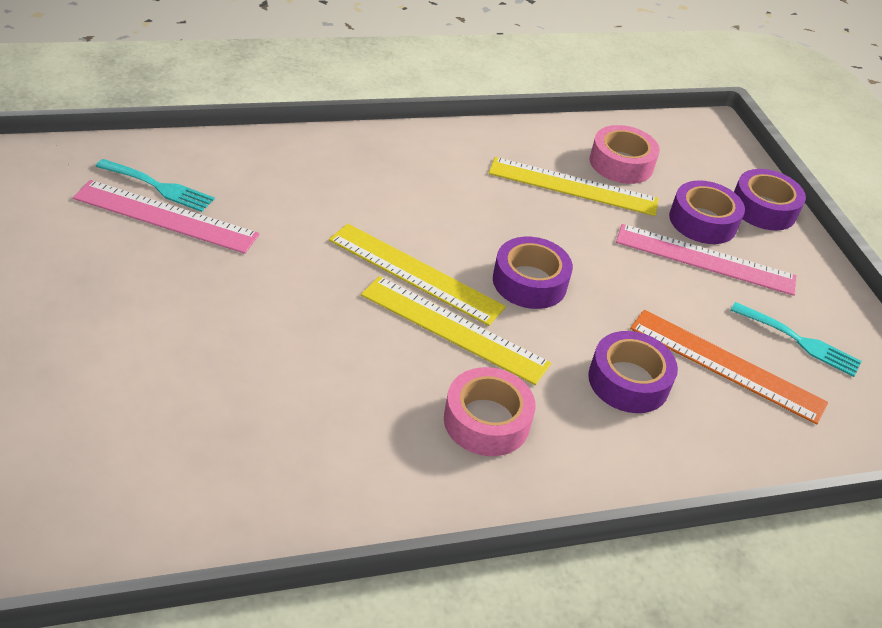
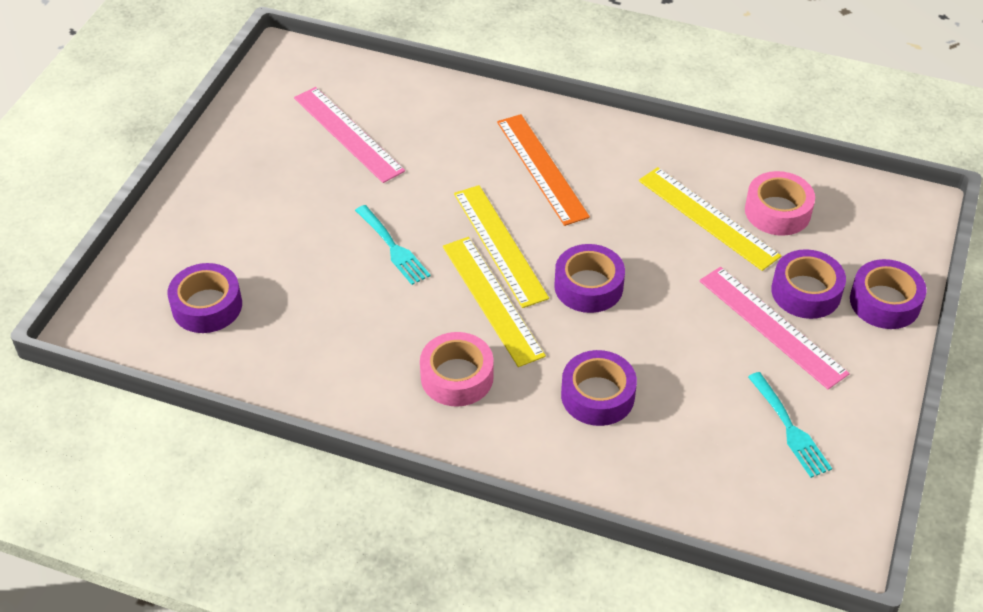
camera: 40 degrees right, 5 degrees up
turquoise fork [95,159,215,212] -> turquoise fork moved to [355,205,431,285]
orange ruler [630,310,828,425] -> orange ruler moved to [497,114,590,226]
none -> purple tape [167,263,242,333]

